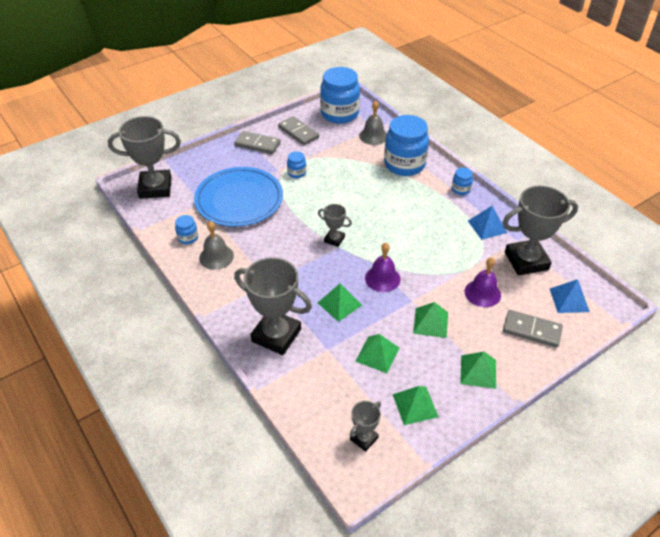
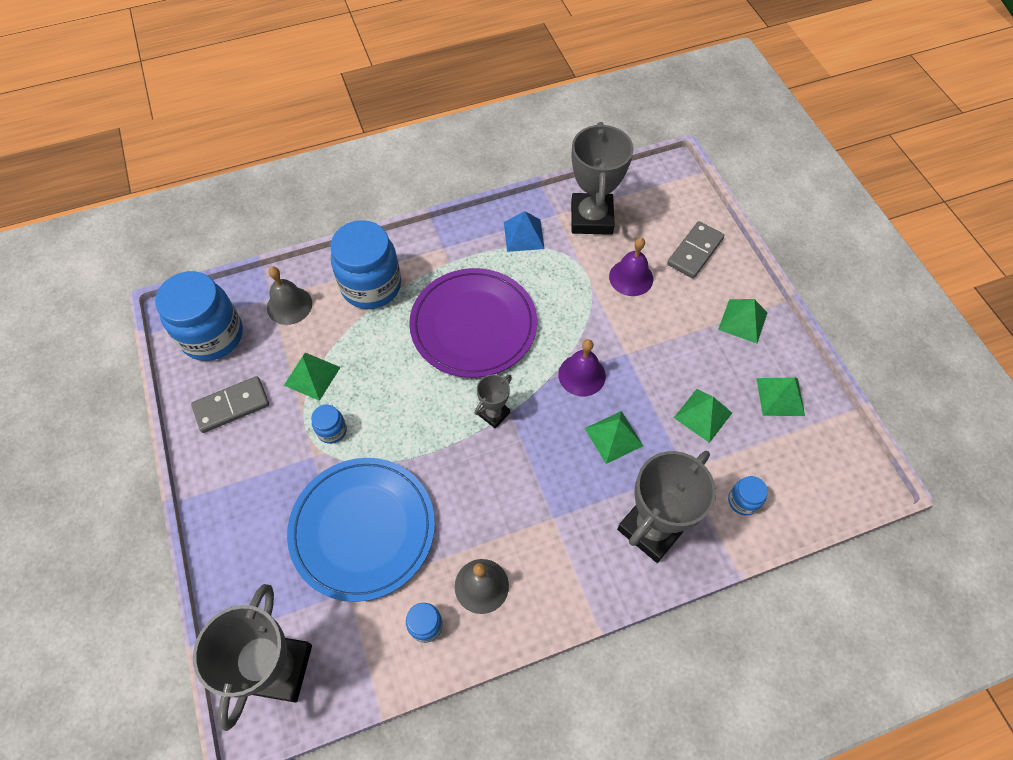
camera: 75 degrees left, 15 degrees up
grey domino [234,131,280,154] -> none
grey trophy [350,401,381,452] -> none
green pyramid [413,302,448,338] -> green pyramid moved to [284,353,341,401]
blue jar [452,168,473,195] -> blue jar moved to [728,476,768,515]
blue pyramid [550,279,590,313] -> none
none -> purple plate [409,268,537,378]

